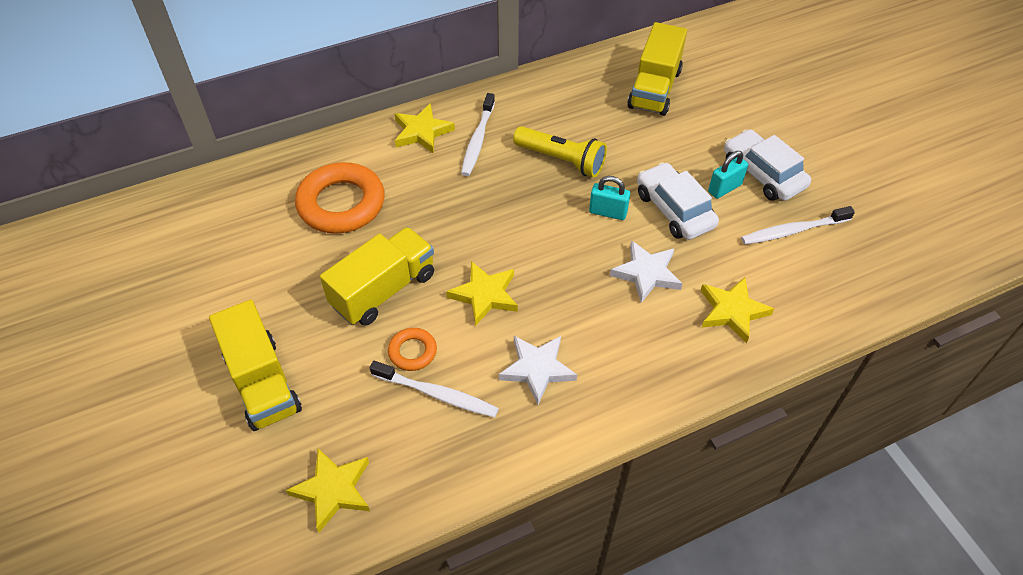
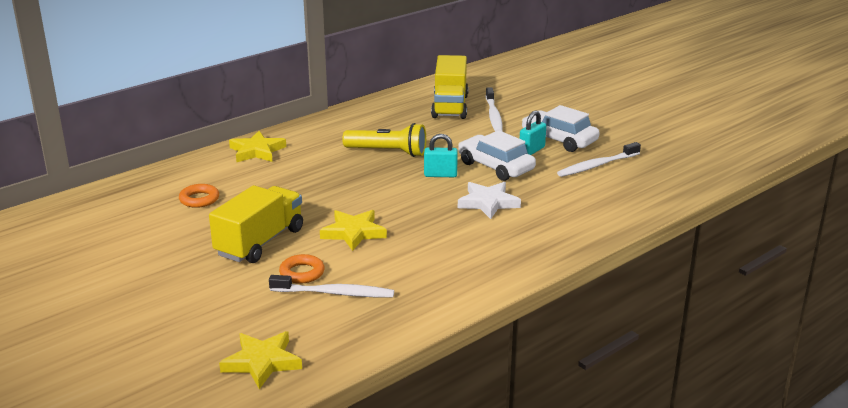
camera: 15 degrees left, 25 degrees down
yellow truck [209,300,302,431] -> none
orange ring [295,162,385,234] -> orange ring [179,184,219,208], size x0.49
white toothbrush [461,93,495,176] -> white toothbrush moved to [486,87,502,132]
white star [499,336,577,405] -> none
yellow star [700,277,774,344] -> none

